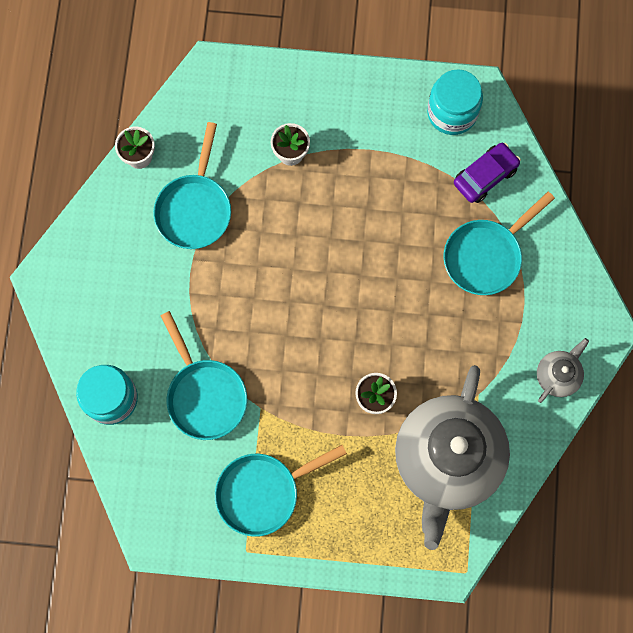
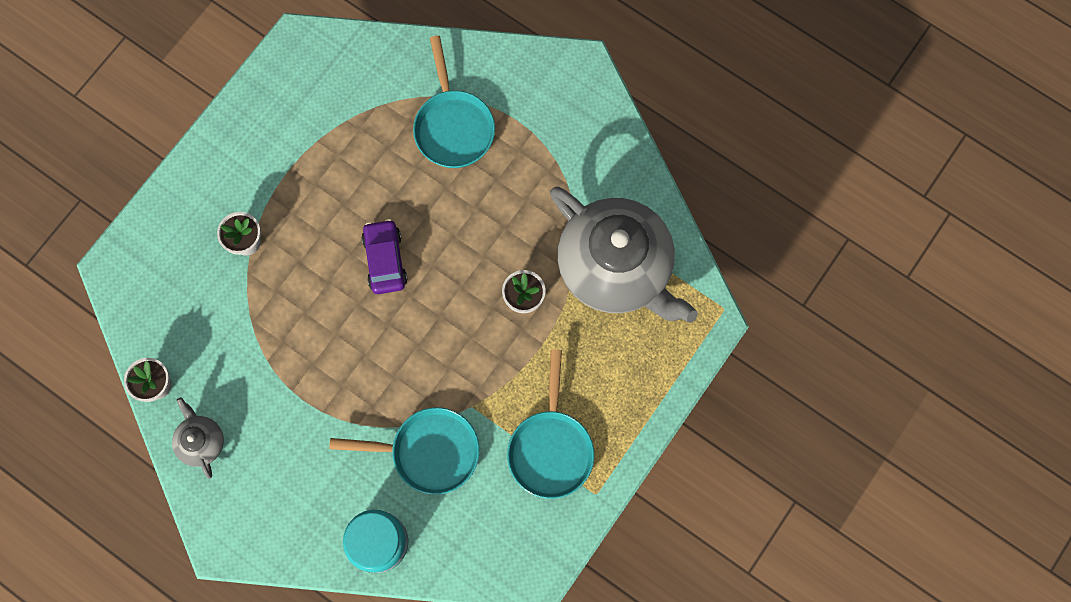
camera: 60 degrees left, 0 degrees up
turquoise pan [153,122,231,249] -> none
turquoise jar [427,69,483,135] -> none
purple car [454,143,521,203] -> purple car moved to [362,219,408,294]
grey teapot [537,338,589,403] -> grey teapot moved to [172,397,224,479]

